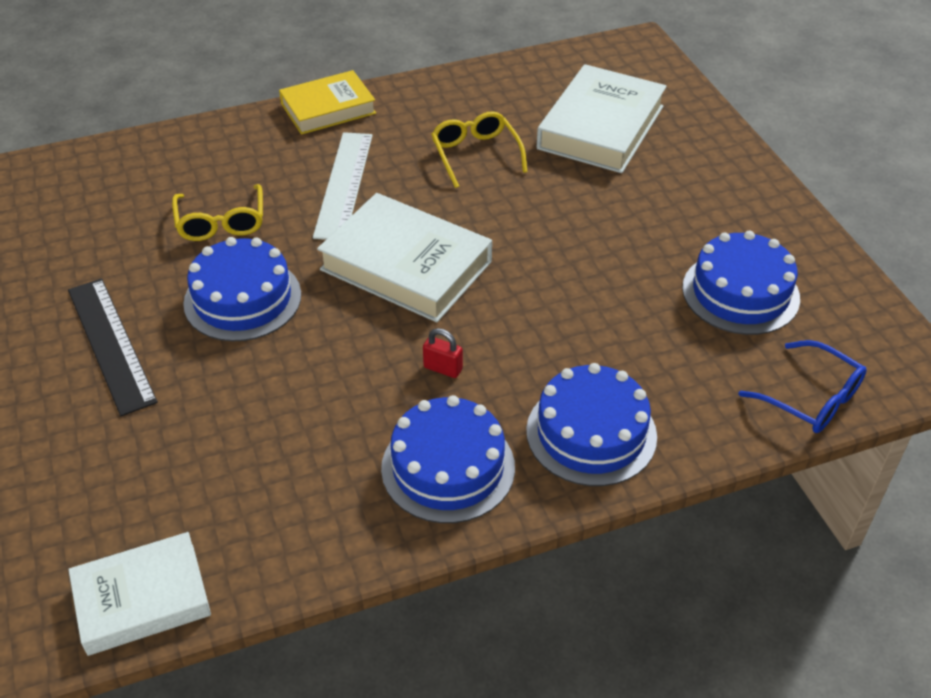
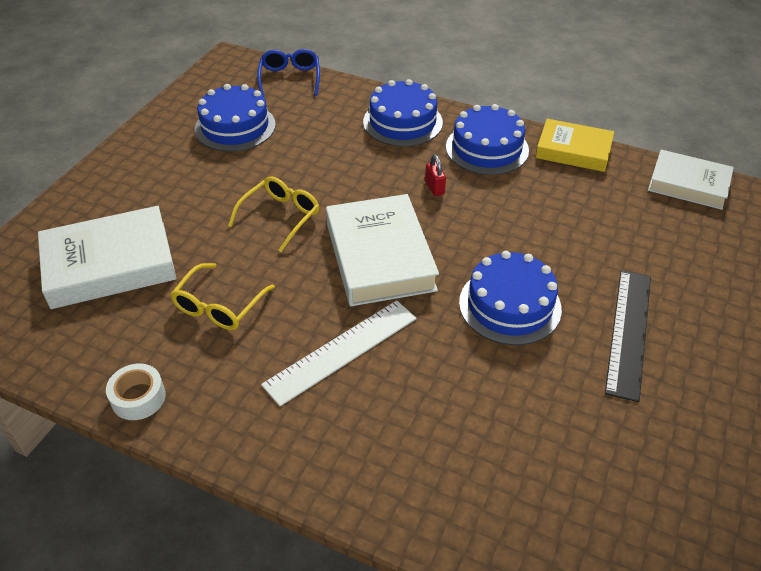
camera: 135 degrees left, 0 degrees up
yellow glasses [172,184,263,241] -> yellow glasses moved to [228,177,319,252]
yellow book [279,70,376,135] -> yellow book moved to [535,119,614,172]
none -> white tape [106,364,166,420]

